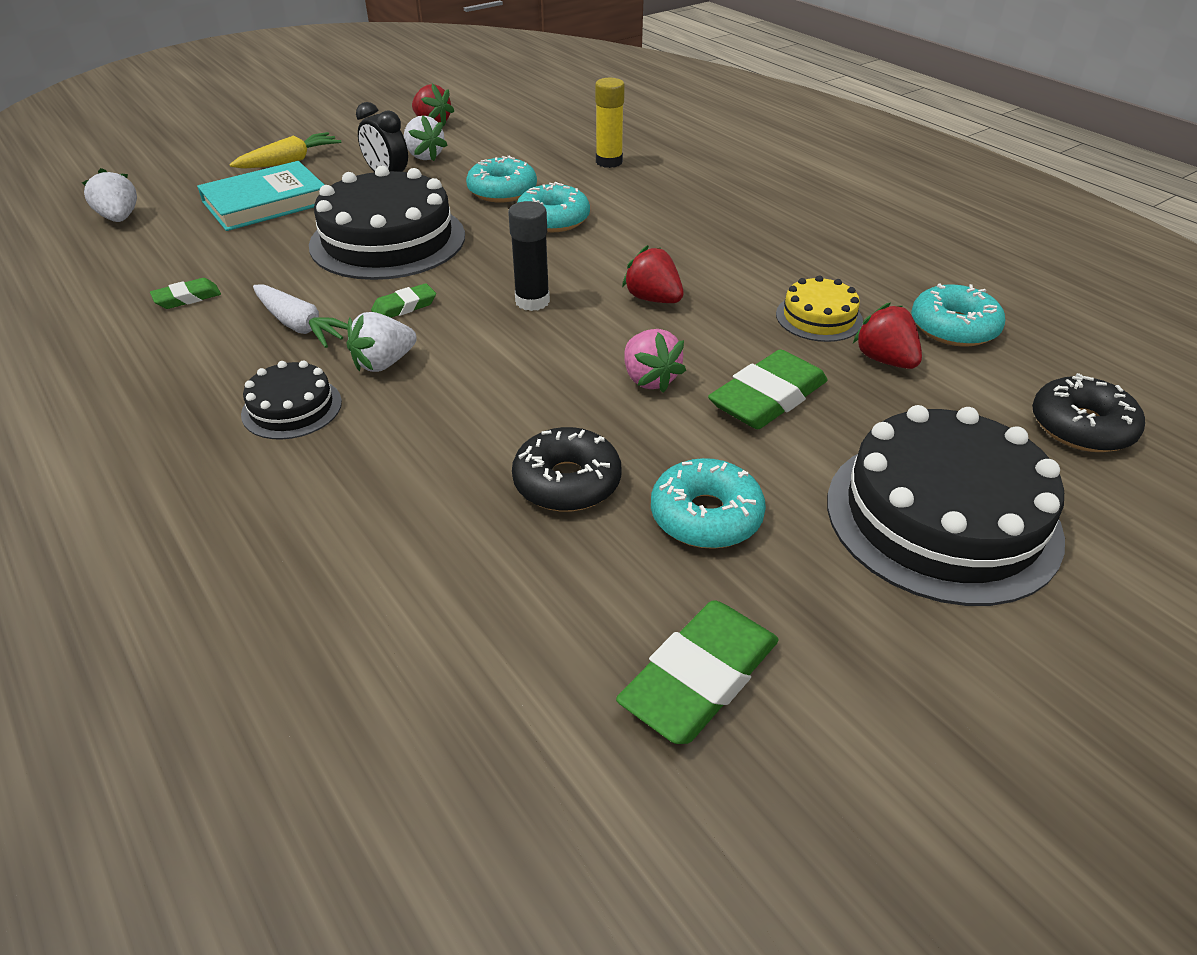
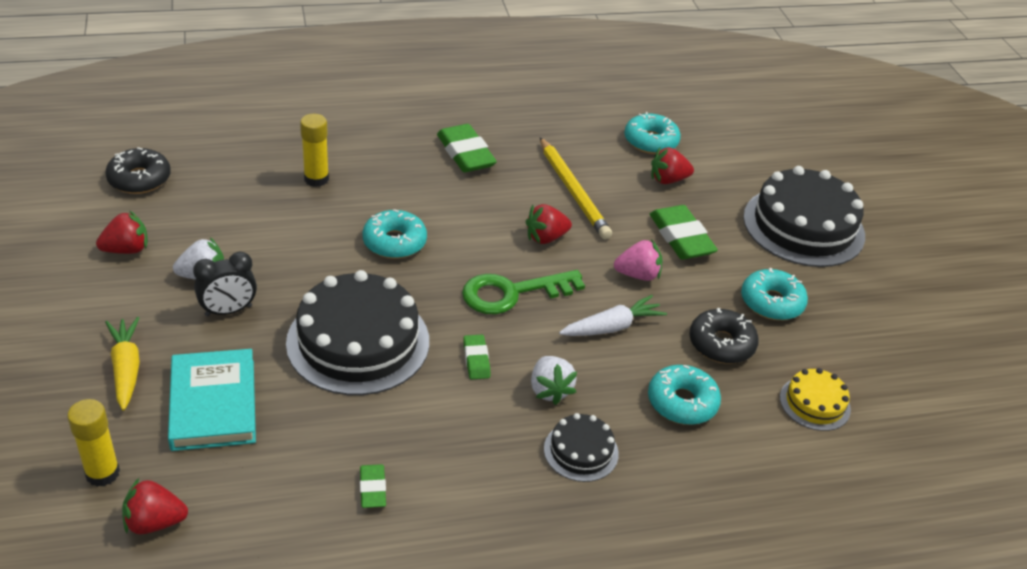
camera: 70 degrees left, 0 degrees up
white strawberry [82,168,137,222] -> red strawberry [122,478,188,535]
white carrot [253,284,348,348] -> white carrot moved to [559,295,667,336]
turquoise donut [466,156,537,202] -> turquoise donut moved to [648,365,721,425]
black glue stick [508,201,550,311] -> green key [462,270,585,314]
green eraser [616,600,779,744] -> green eraser moved to [437,124,497,172]
yellow cake [776,275,863,342] -> yellow cake moved to [780,368,851,431]
black donut [1032,373,1145,452] -> black donut moved to [105,147,171,194]
none -> yellow glue stick [67,399,120,487]
none -> yellow pencil [540,137,612,239]

